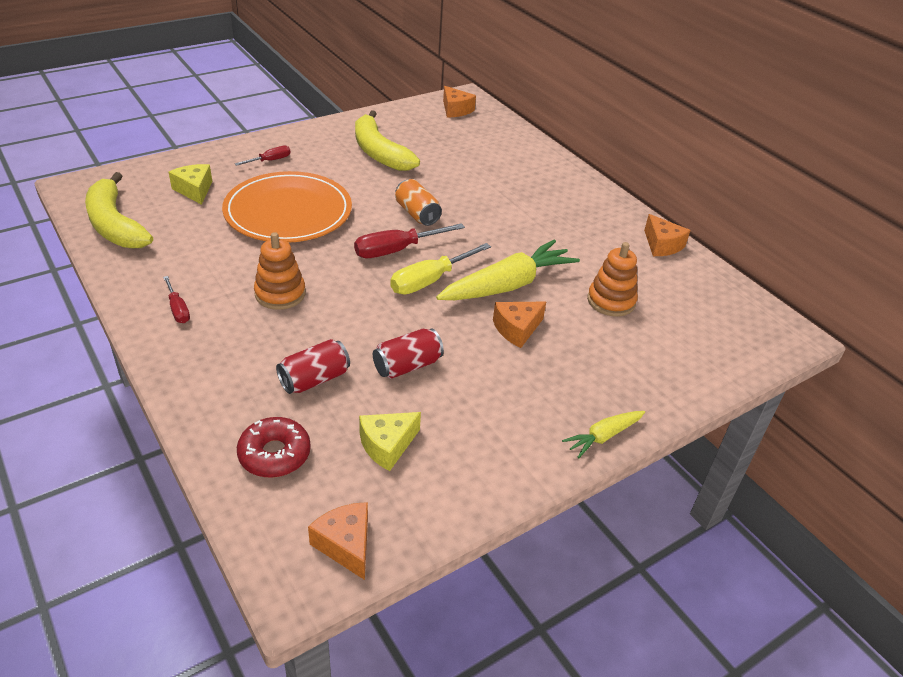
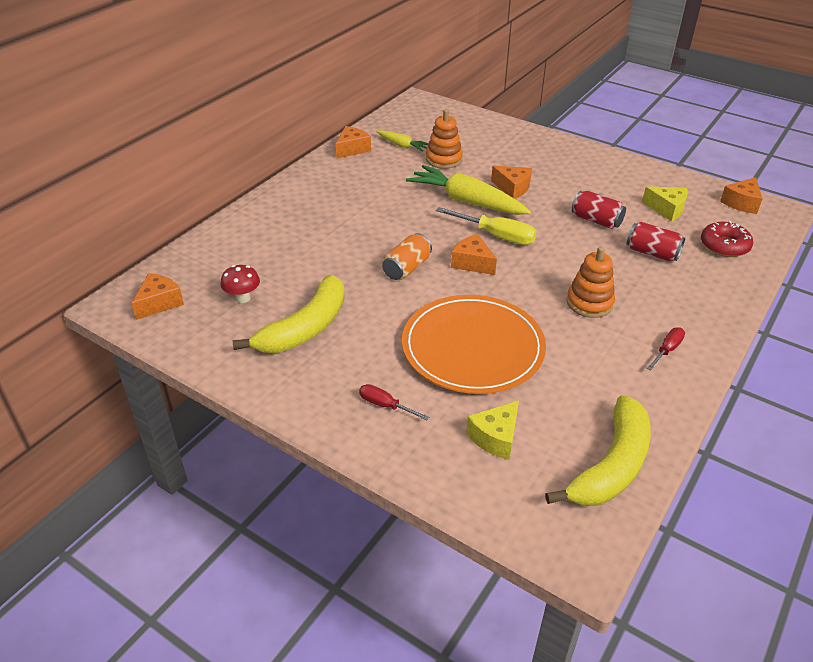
camera: 110 degrees left, 0 degrees up
red screwdriver [354,223,465,258] -> orange cheese [451,234,497,275]
yellow carrot [562,411,645,458] -> yellow carrot moved to [376,130,428,152]
none -> red mushroom [221,265,260,303]

